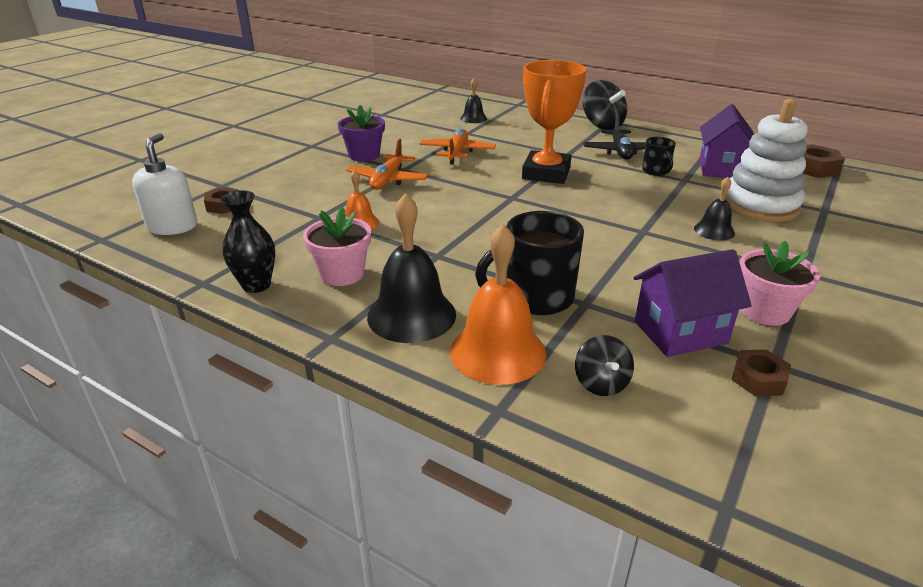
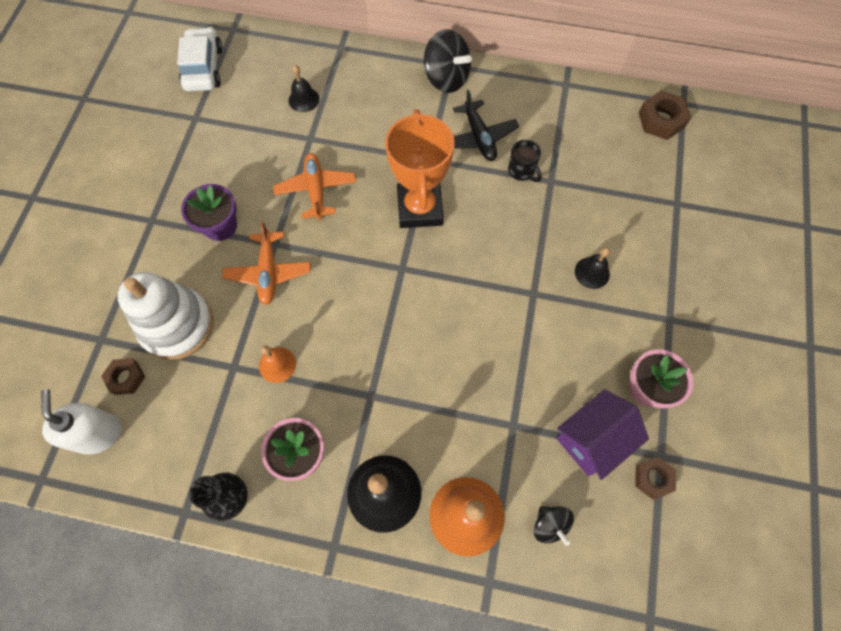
camera: 20 degrees left, 35 degrees up
black mug [475,211,584,315] -> none
purple house [699,104,754,178] -> none
white stacking toy [725,99,808,222] -> white stacking toy moved to [117,272,213,360]
none -> white car [177,27,222,92]

